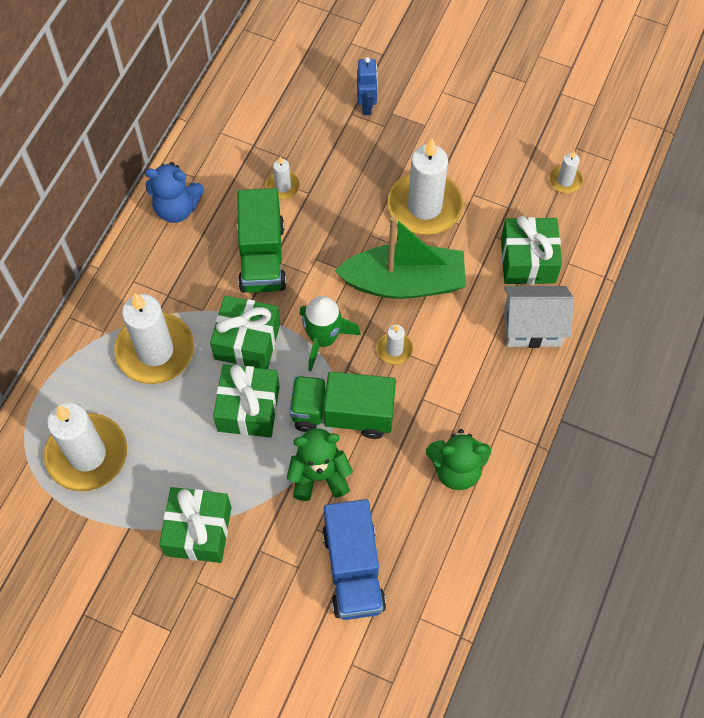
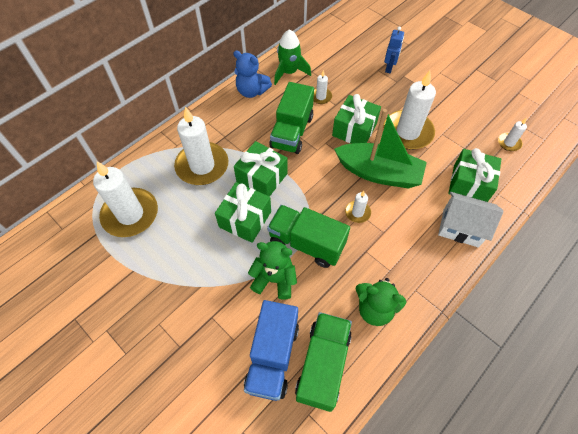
camera: 20 degrees right, 5 degrees down
green gift [159,487,232,563] -> green gift moved to [332,94,381,144]
green rocket [299,296,361,371] -> green rocket moved to [274,29,311,85]
none -> green truck [295,312,352,412]

